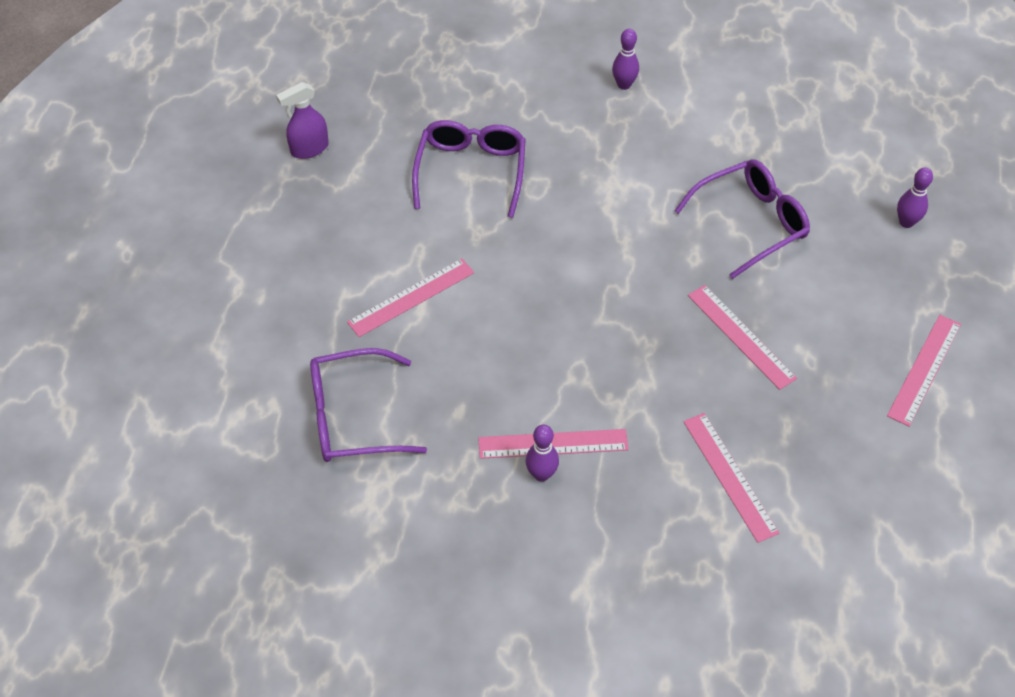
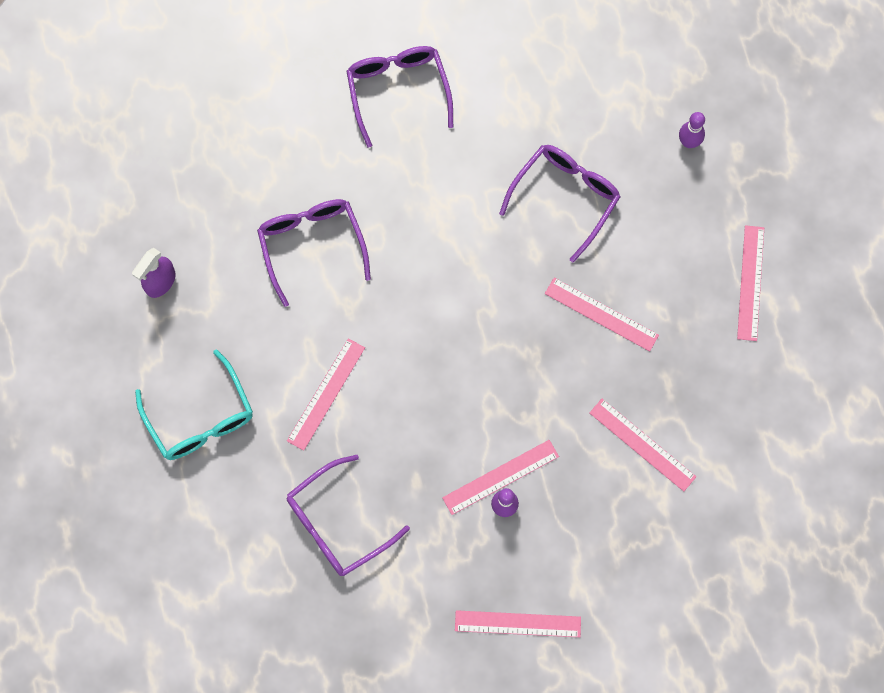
camera: 25 degrees left, 20 degrees up
purple bowling pin [612,29,639,90] -> purple glasses [346,46,453,148]
none -> turquoise glasses [135,350,253,460]
none -> pink ruler [455,610,581,637]

